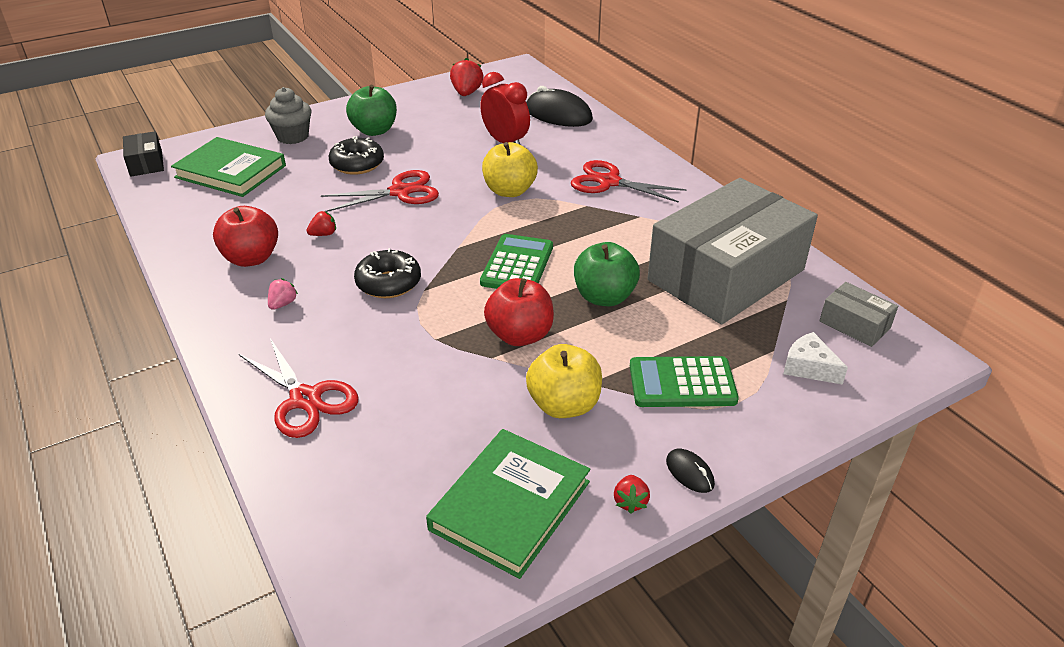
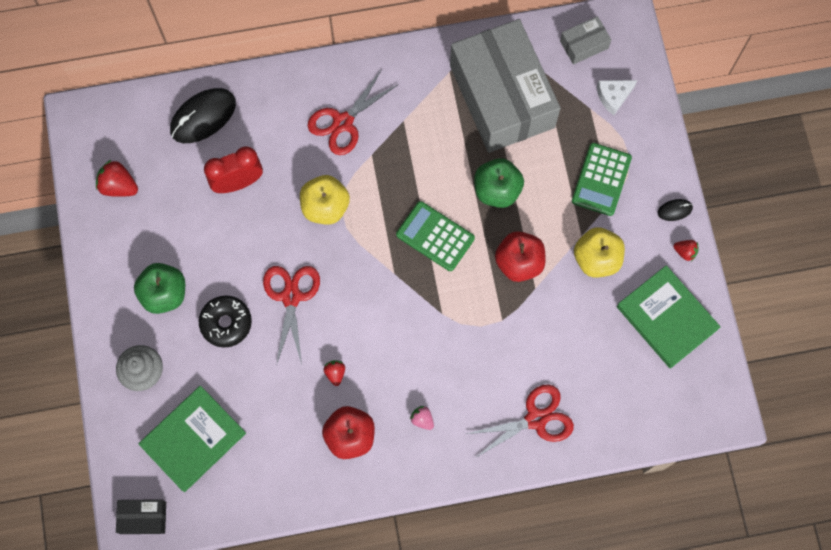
camera: 70 degrees left, 35 degrees up
black donut [354,248,421,298] -> none

